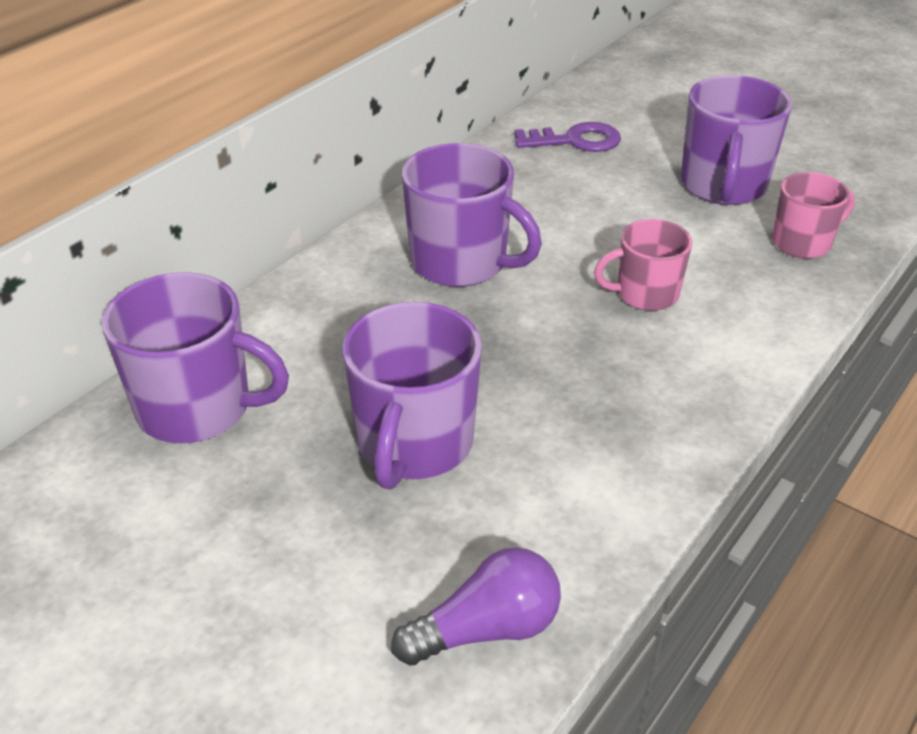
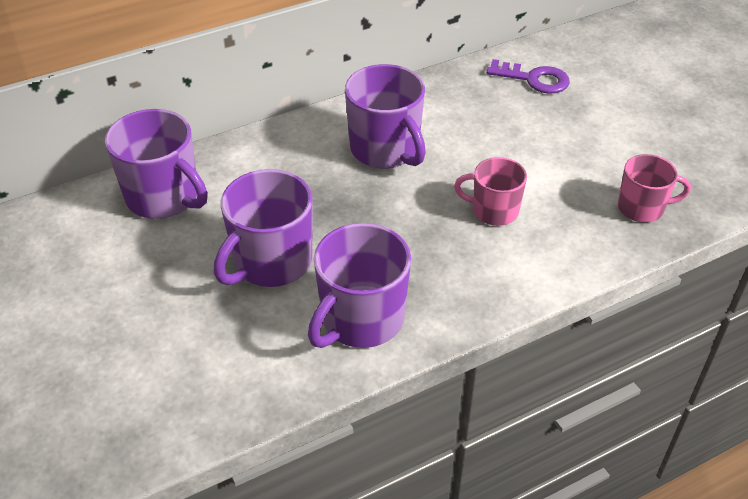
camera: 25 degrees right, 5 degrees up
purple light bulb [391,547,561,666] -> none
purple mug [681,75,792,205] -> purple mug moved to [308,223,411,348]

